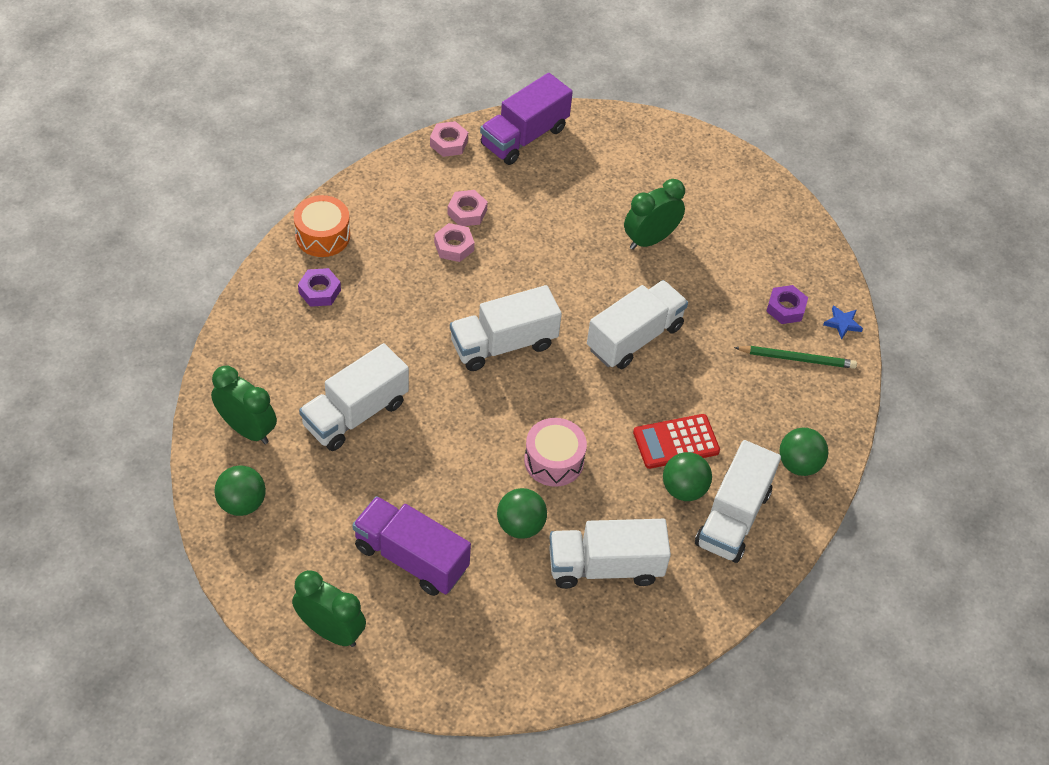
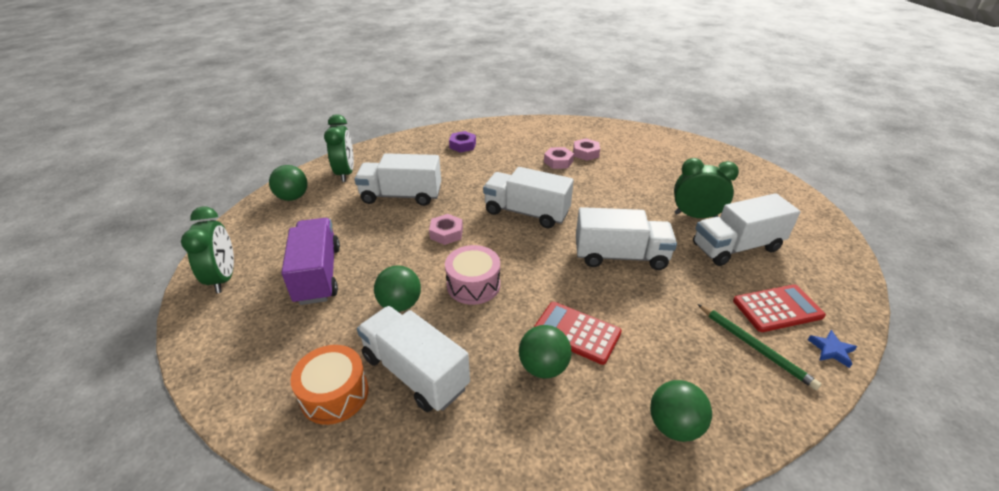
camera: 50 degrees right, 15 degrees down
orange drum [294,195,350,257] -> orange drum moved to [291,345,369,425]
pink nut [430,121,468,157] -> pink nut moved to [429,214,463,245]
purple truck [480,73,573,165] -> none
white truck [695,440,781,563] -> white truck moved to [693,193,801,266]
purple nut [766,285,808,324] -> red calculator [733,285,826,332]

